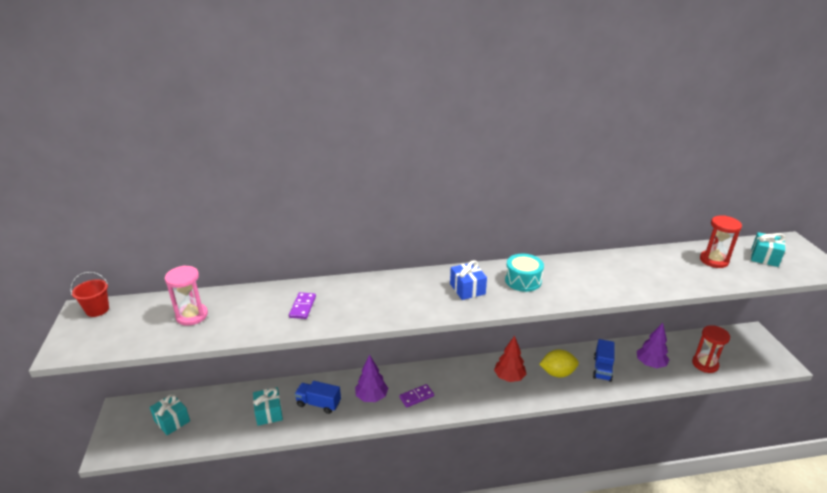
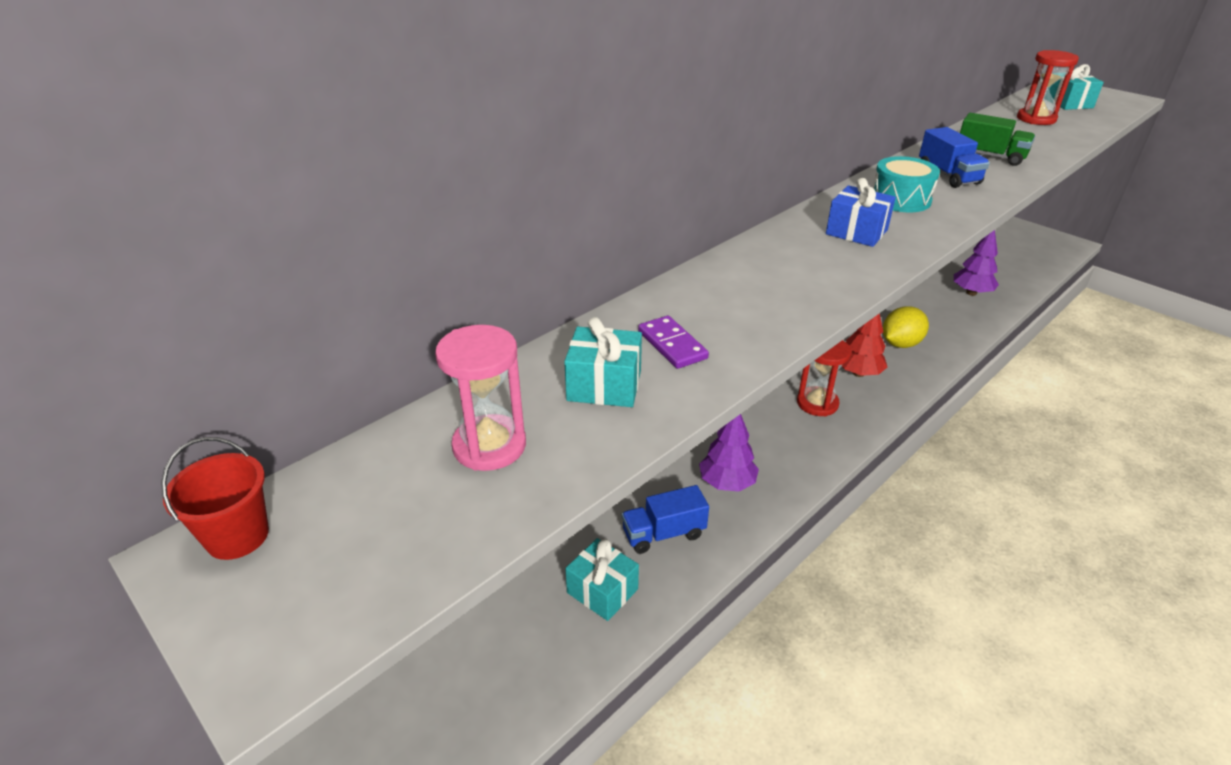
camera: 35 degrees left, 5 degrees up
turquoise gift [150,394,190,435] -> turquoise gift moved to [564,317,642,407]
purple domino [399,384,434,407] -> none
blue truck [593,339,615,382] -> blue truck moved to [919,127,990,188]
red hourglass [692,325,730,373] -> red hourglass moved to [797,340,851,416]
none -> green truck [960,113,1035,166]

